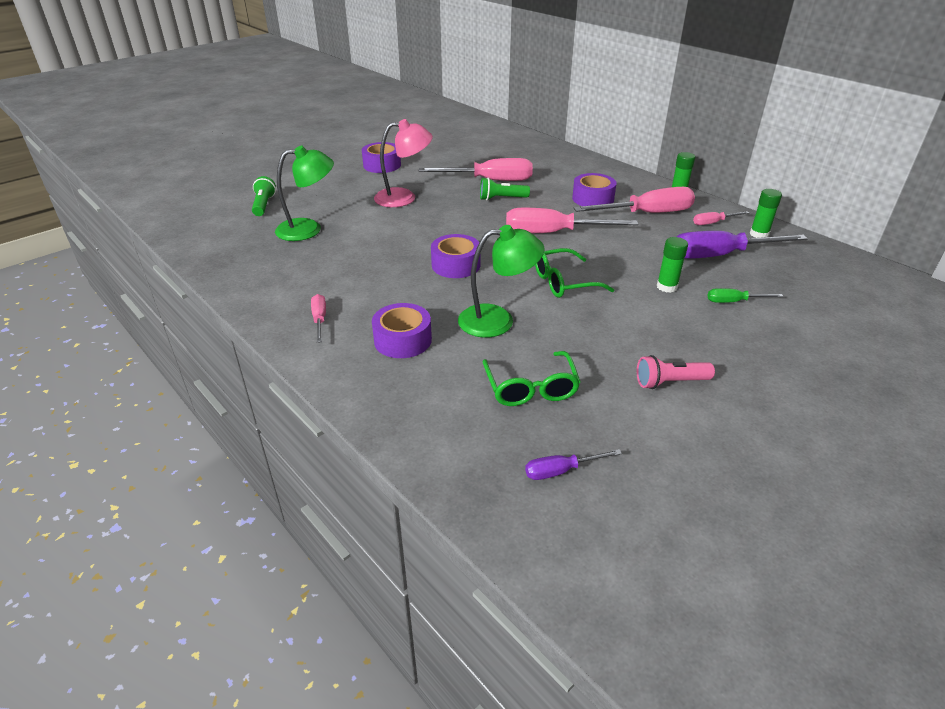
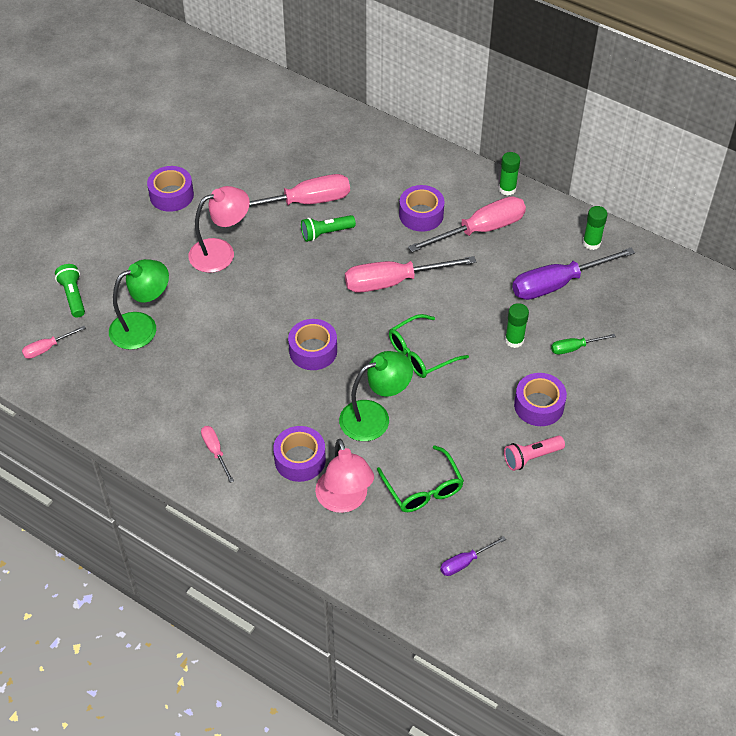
camera: 15 degrees left, 15 degrees up
pink screwdriver [693,211,749,225] -> pink screwdriver moved to [22,326,86,359]
none -> pink lamp [315,439,374,513]
none -> purple tape [514,373,567,426]

